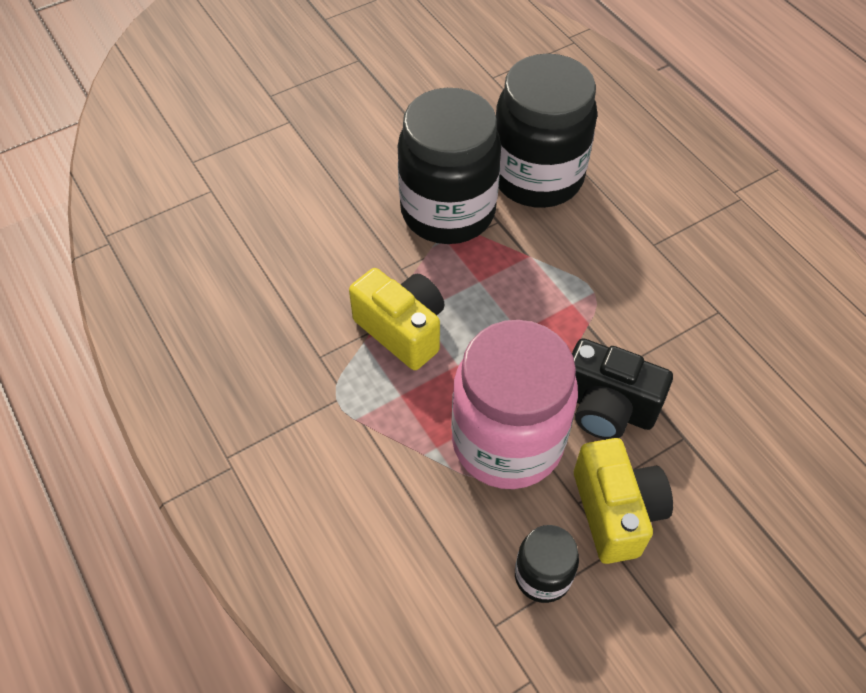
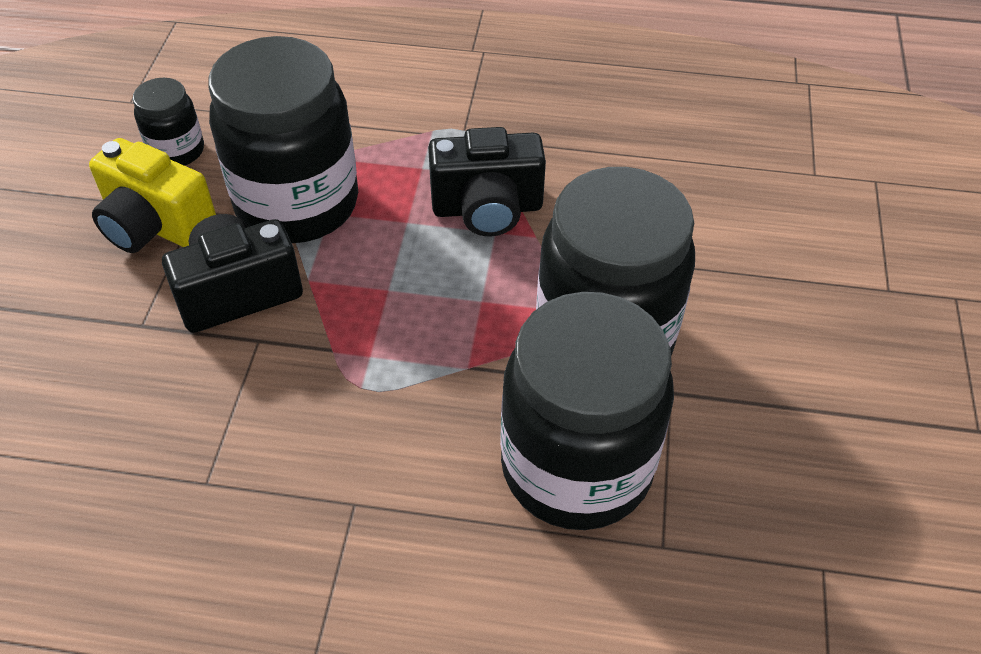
camera: 130 degrees right, 5 degrees down
yellow camera [349,268,445,370] -> black camera [428,127,546,236]
pink jar [451,320,578,489] -> black jar [208,36,358,243]

